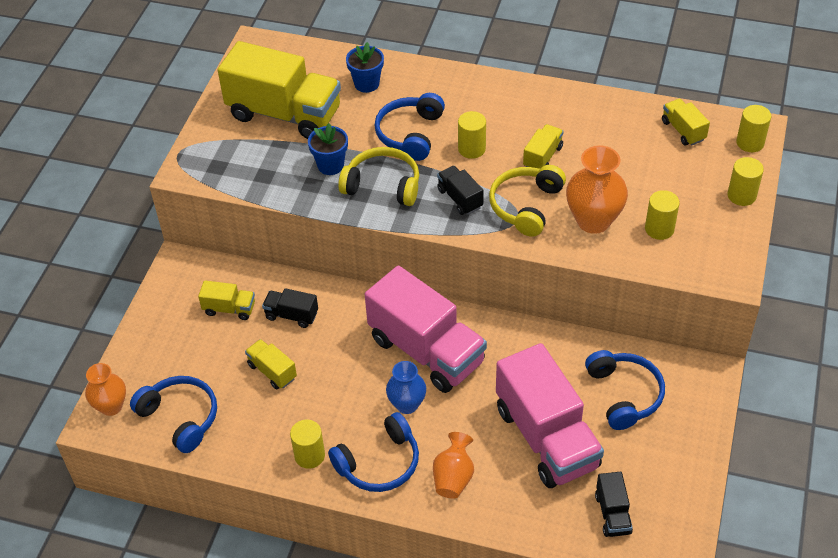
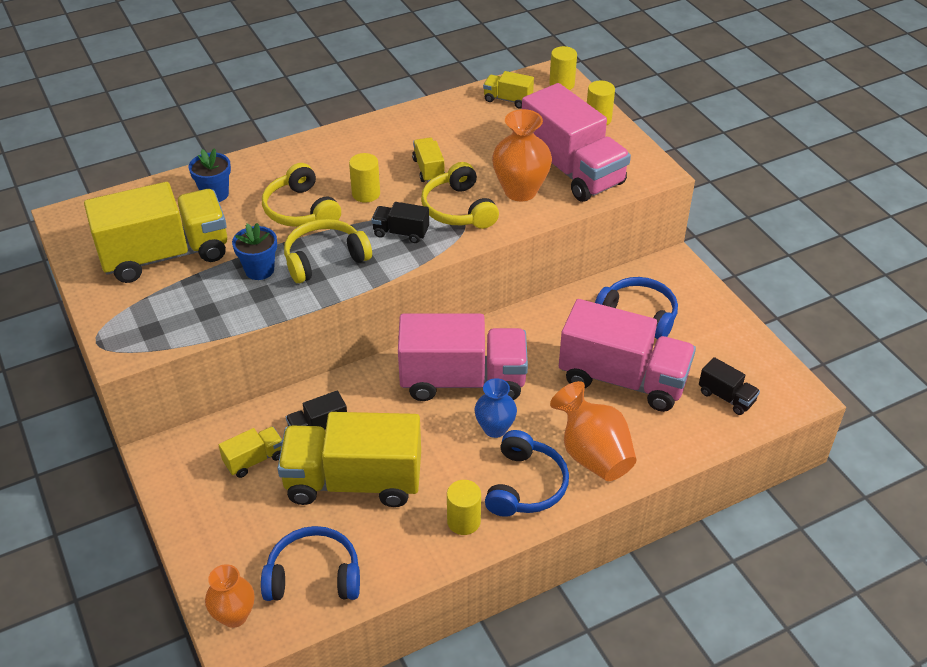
camera: 45 degrees left, 5 degrees down
yellow truck [245,339,297,390] -> yellow truck [277,412,421,507], size x2.26
blue headphones [375,93,445,161] -> yellow headphones [262,163,341,227]
orange vase [433,432,474,499] -> orange vase [550,381,636,481], size x1.54
yellow cylinder [645,190,680,240] -> pink truck [522,83,631,202]

